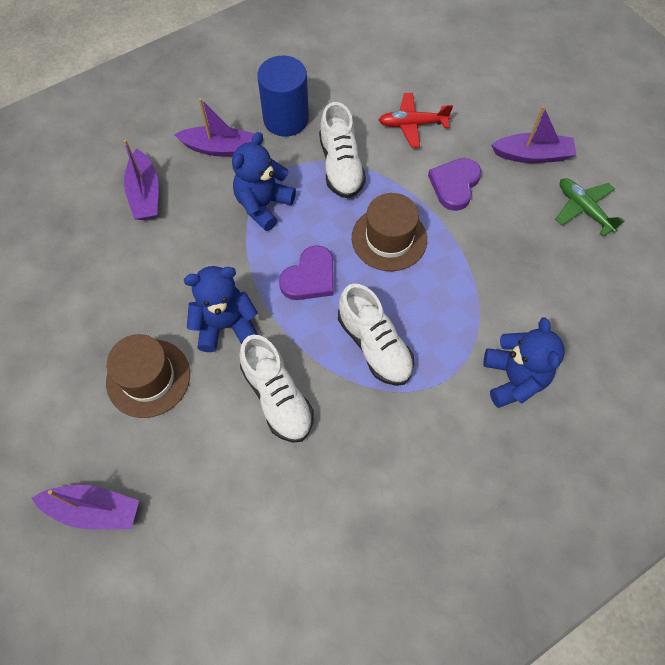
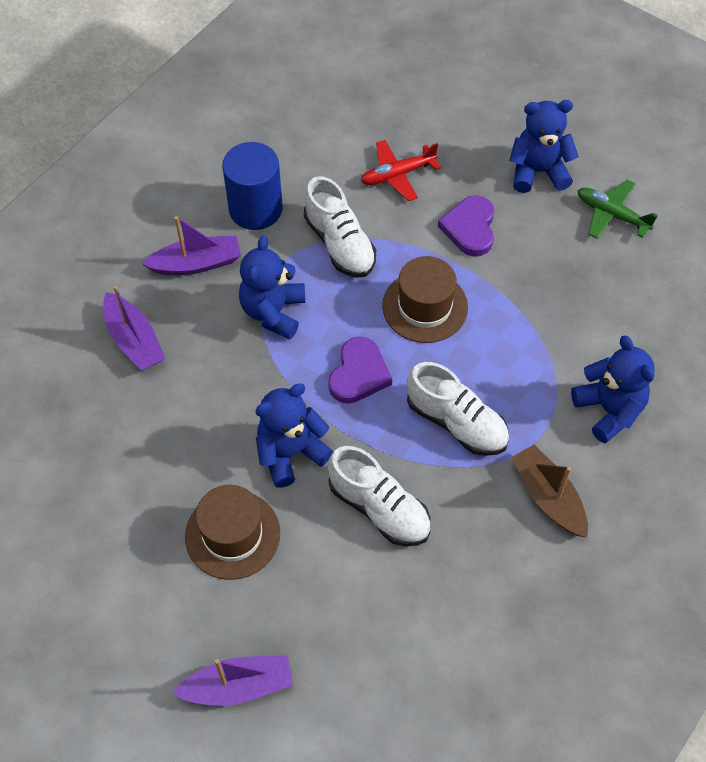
camera: 20 degrees left, 5 degrees down
purple boat [491,106,576,163] -> blue teddy bear [509,100,579,193]
none -> brown boat [511,444,588,537]

